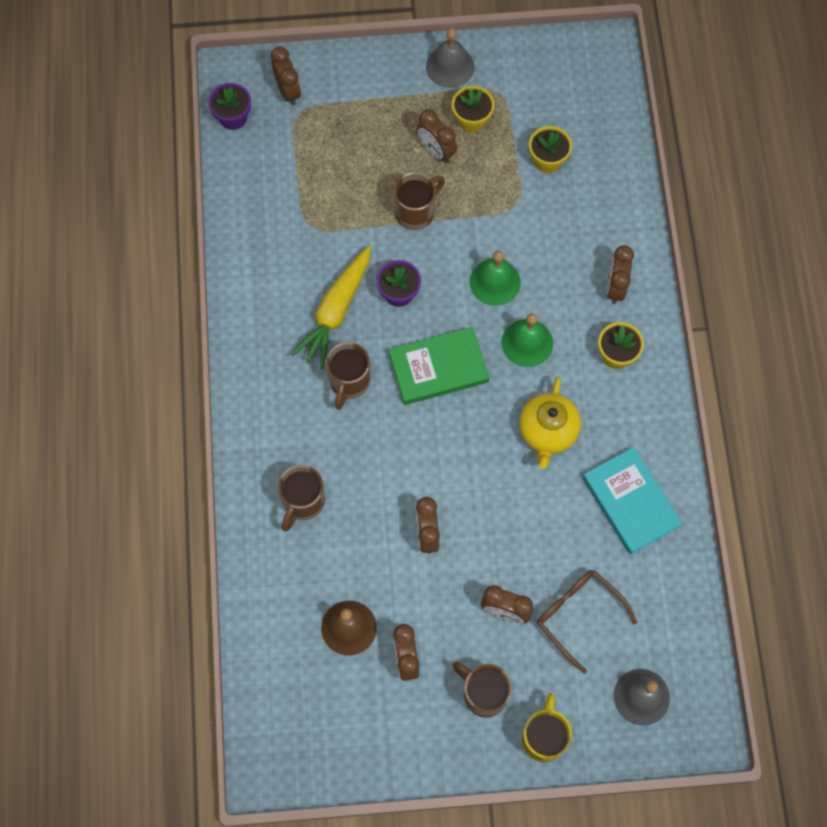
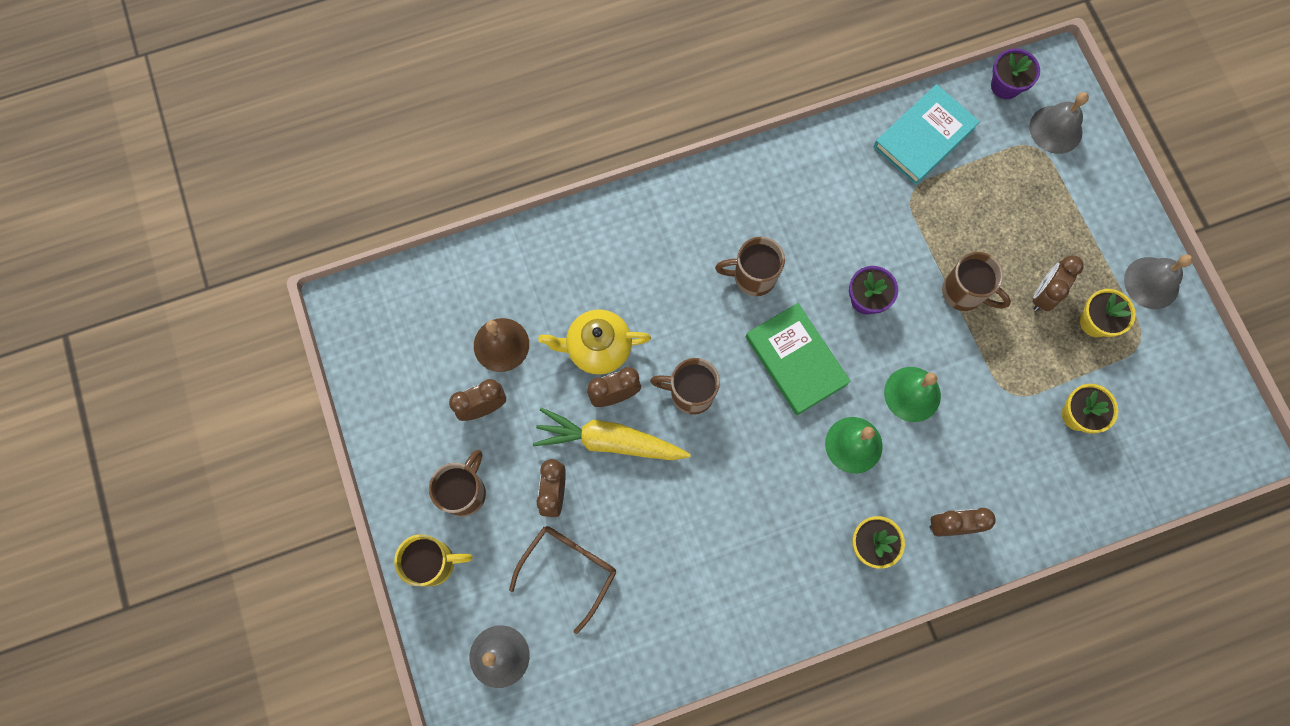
camera: 75 degrees right, 5 degrees up
brown clock [271,47,301,106] -> grey bell [1029,92,1089,154]
brown mug [278,465,325,531] -> brown mug moved to [650,358,720,415]
yellow carrot [291,246,371,369] -> yellow carrot moved to [533,408,691,460]
yellow teapot [519,377,581,469] -> yellow teapot moved to [538,309,651,375]
turquoise book [583,447,682,555] -> turquoise book moved to [874,84,980,185]

